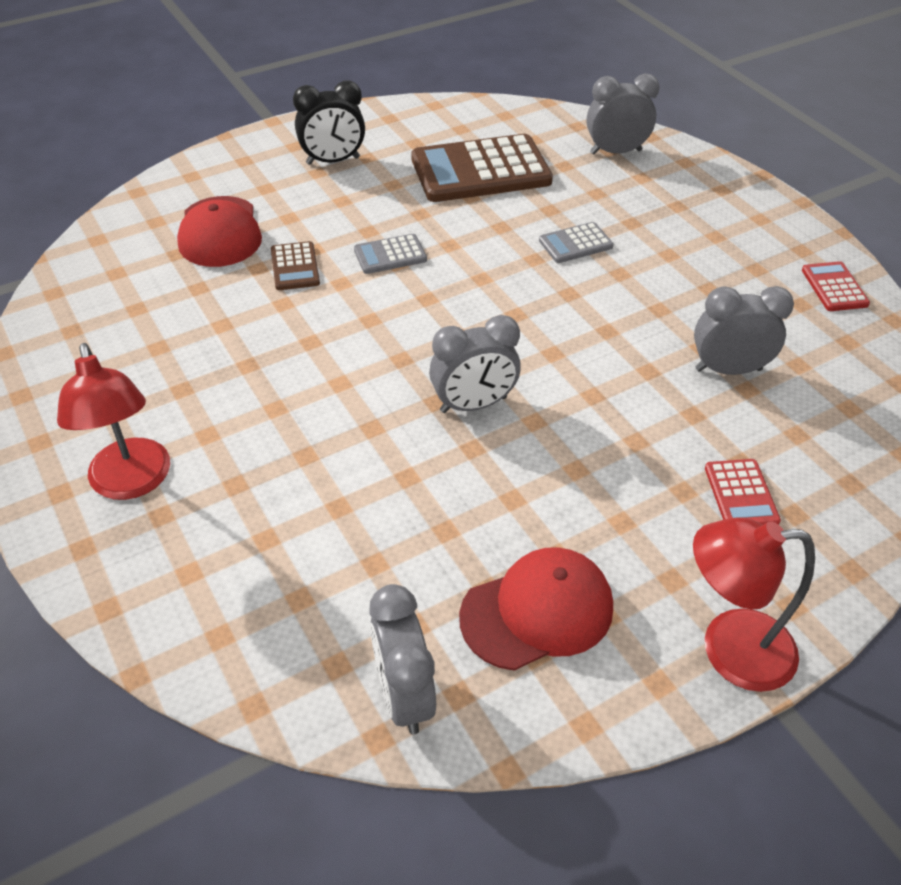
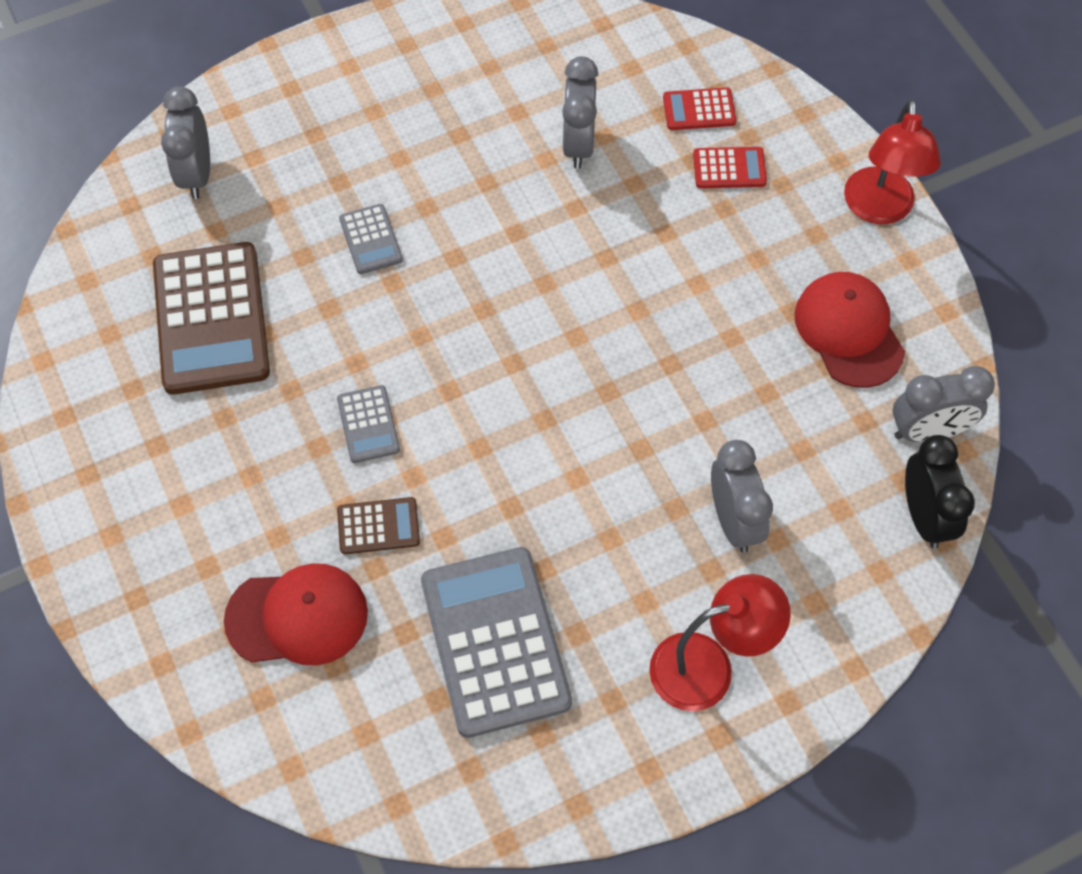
camera: 85 degrees left, 15 degrees up
black clock [293,80,365,165] -> black clock moved to [905,435,975,549]
grey clock [429,315,521,413] -> grey clock moved to [711,440,773,553]
red calculator [802,261,870,311] -> red calculator moved to [663,87,736,130]
none -> grey calculator [421,547,572,738]

